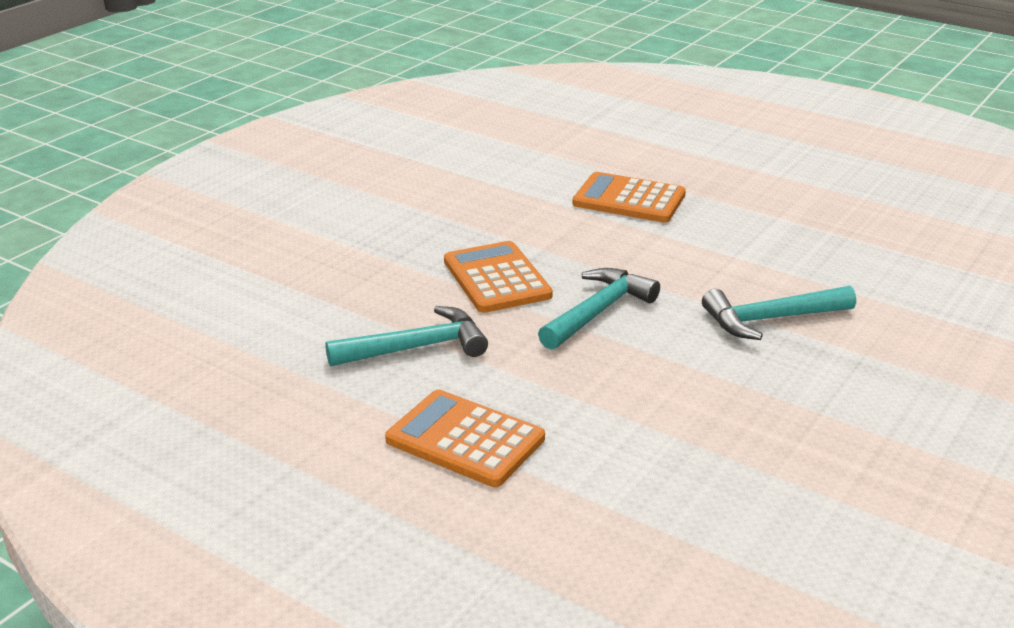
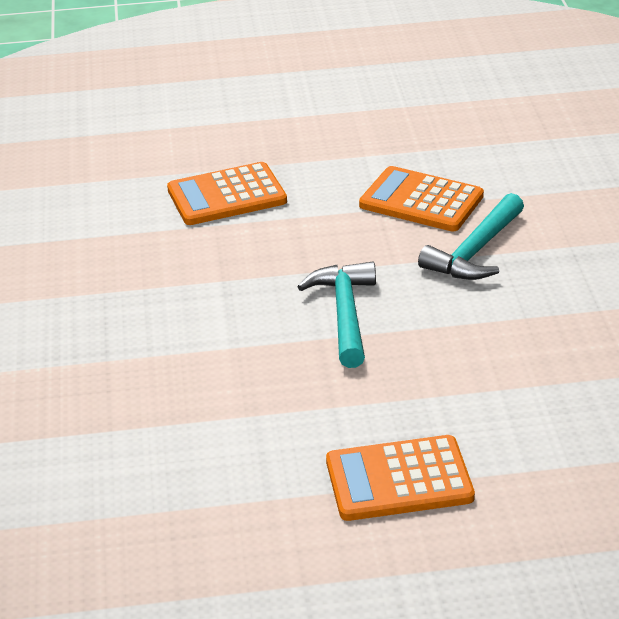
camera: 40 degrees left, 5 degrees up
turquoise hammer [325,306,488,366] -> none
orange calculator [444,241,553,313] -> orange calculator moved to [359,166,484,232]

